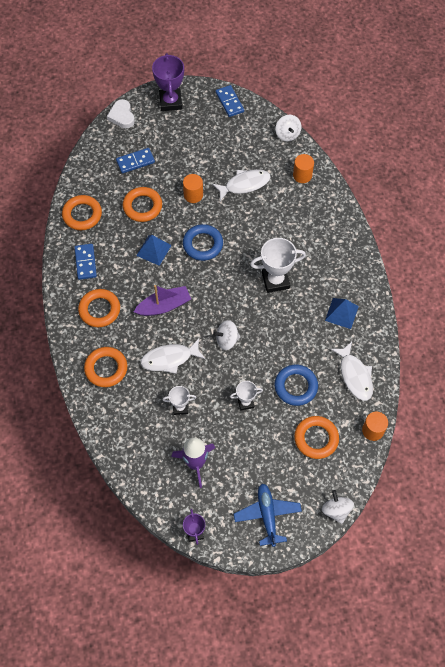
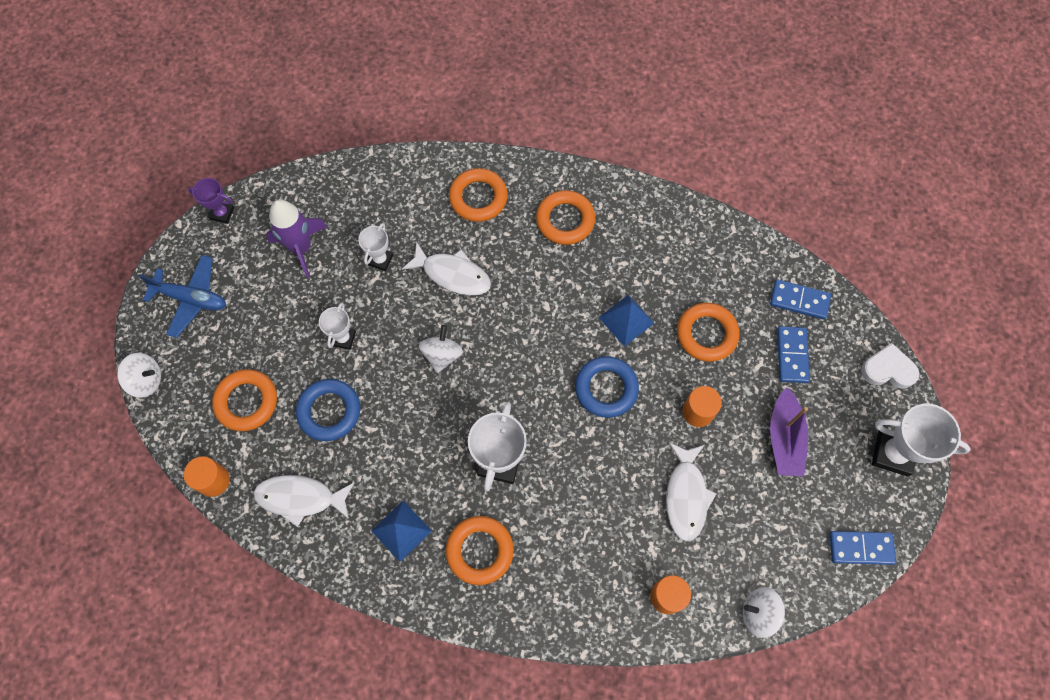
camera: 115 degrees right, 5 degrees up
orange ring [62,195,102,230] -> orange ring moved to [446,516,514,585]
blue domino [74,244,97,280] -> blue domino moved to [770,279,831,319]
purple boat [134,285,191,316] -> purple boat moved to [770,387,808,476]
white fish [141,339,205,374] -> white fish turned 105 degrees clockwise [402,242,491,295]
purple trophy [152,53,184,111] -> white trophy [872,404,971,477]

